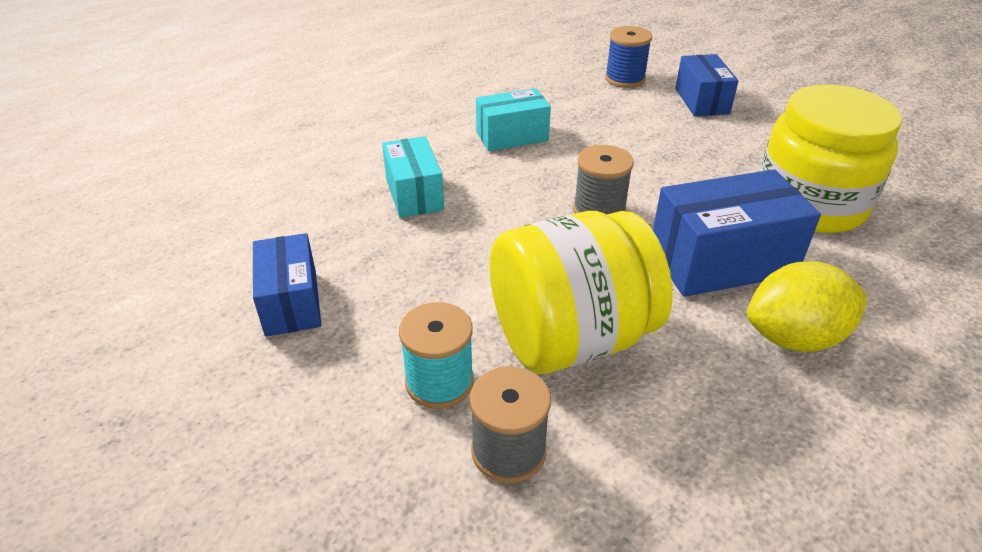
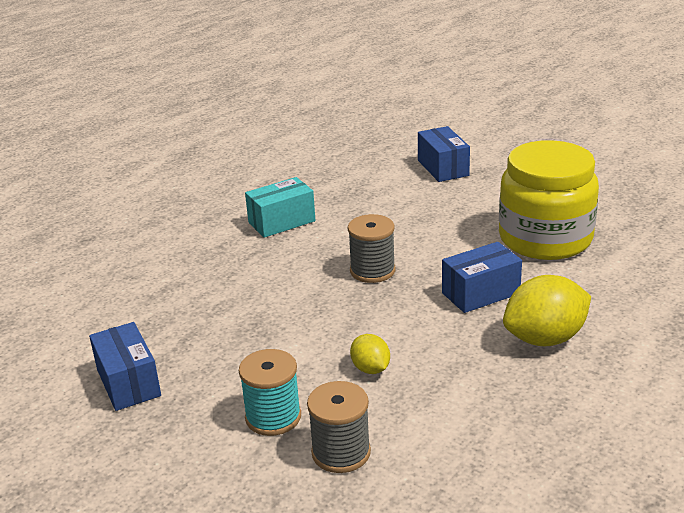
camera: 10 degrees left, 10 degrees down
turquoise box [382,136,444,218] -> none
yellow jar [489,211,672,374] -> yellow lemon [350,334,390,374]
blue spool [605,26,652,88] -> none
blue box [653,169,821,297] -> blue box [442,242,522,313], size x0.64

